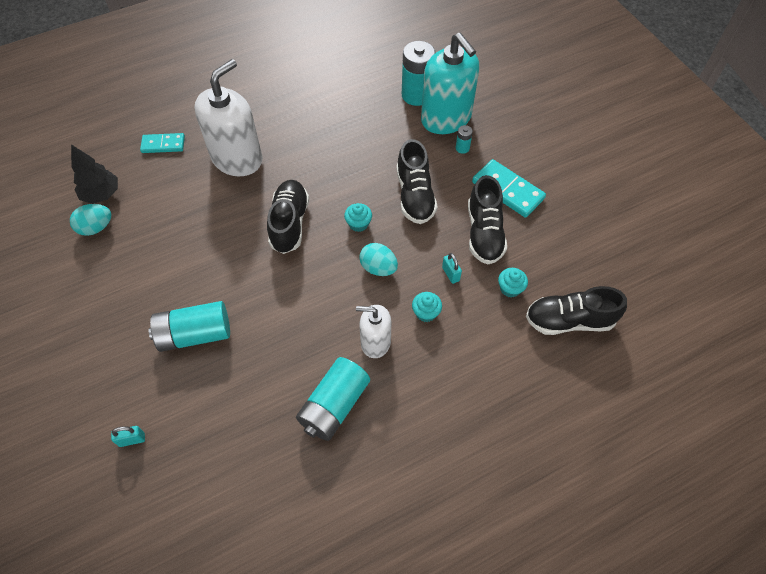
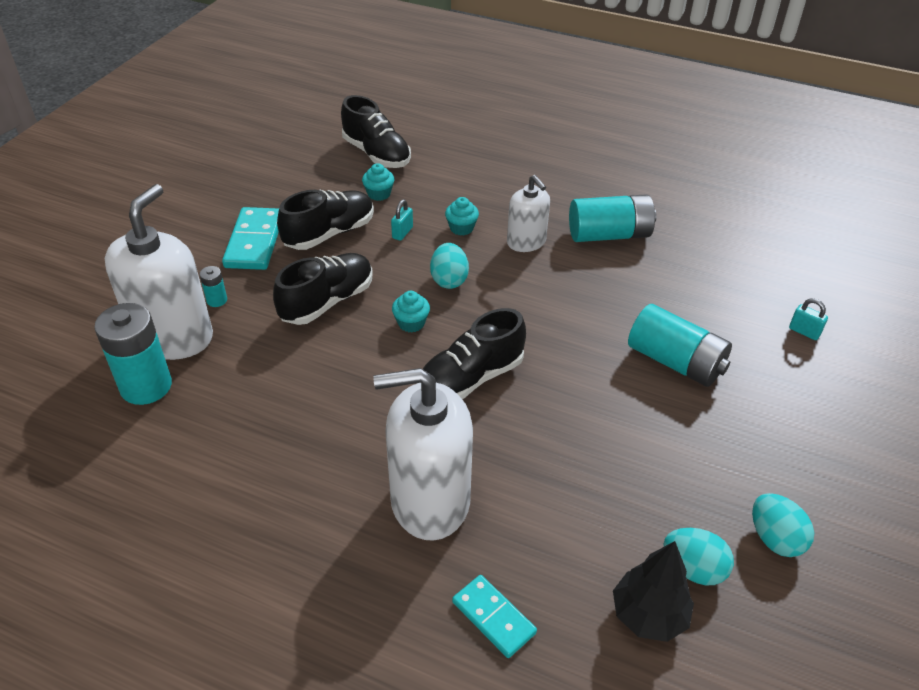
camera: 130 degrees left, 15 degrees down
turquoise soap dispenser [421,33,479,134] -> white soap dispenser [105,184,213,360]
none -> turquoise egg [752,493,814,557]

